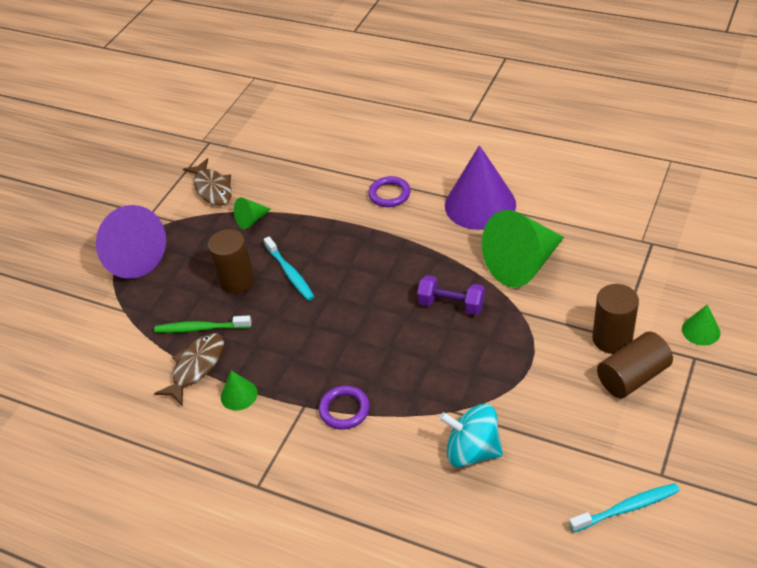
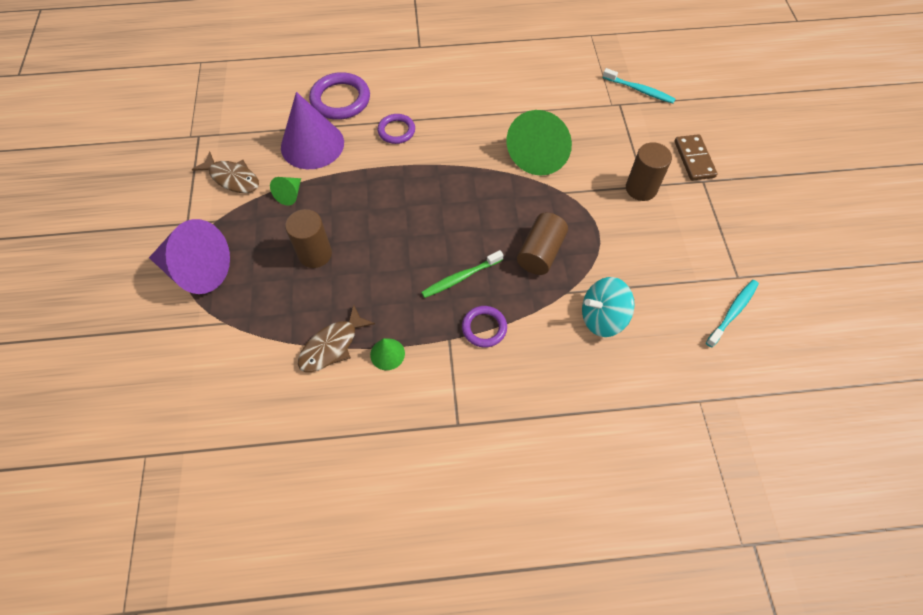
camera: 35 degrees left, 15 degrees up
green toothbrush [154,316,252,333] -> green toothbrush moved to [421,250,504,298]
brown fish [154,333,224,405] -> brown fish turned 135 degrees counterclockwise [298,305,375,372]
turquoise toothbrush [264,236,315,301] -> turquoise toothbrush moved to [603,68,675,103]
purple dumbbell [417,275,485,315] -> none
purple cone [445,145,516,230] -> purple cone moved to [281,92,344,169]
brown cylinder [597,332,673,398] -> brown cylinder moved to [517,213,568,275]
green cone [682,304,720,345] -> brown domino [674,134,717,181]
none -> purple ring [309,72,370,120]

